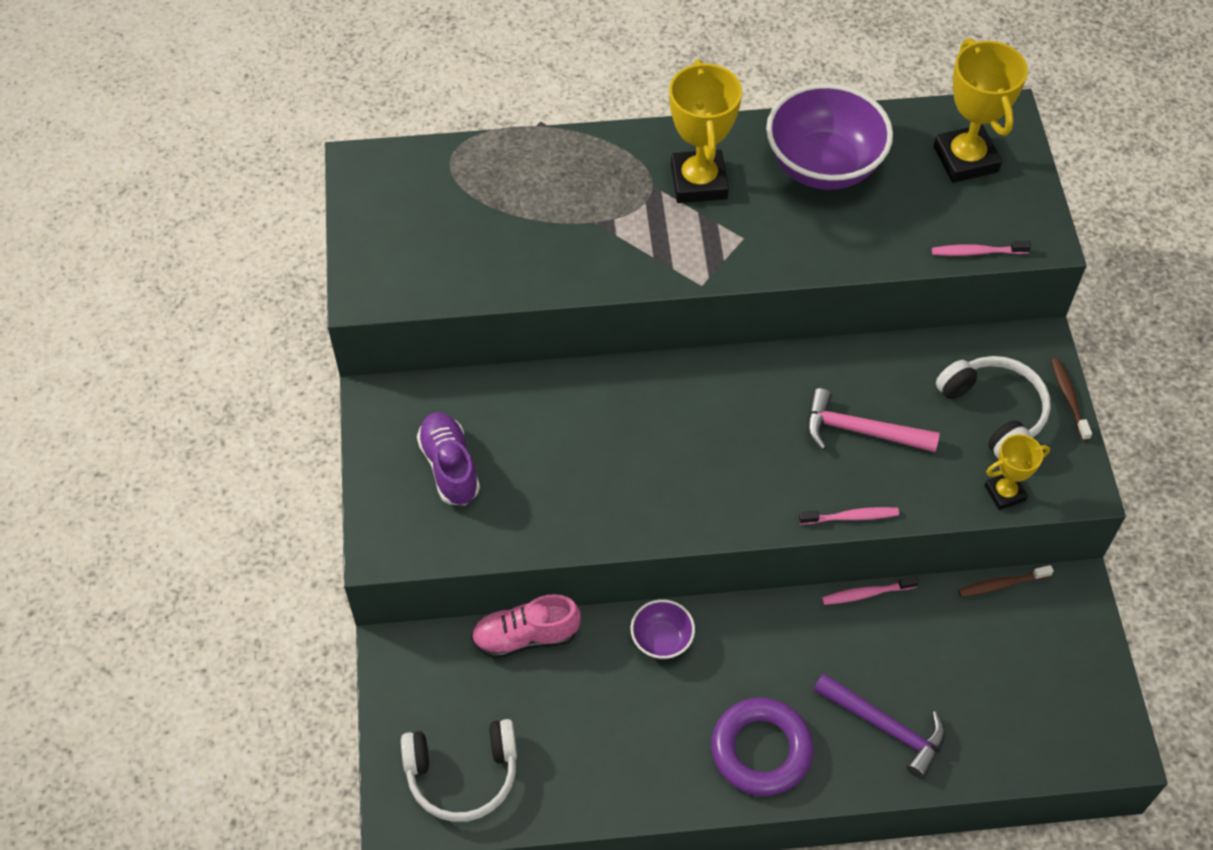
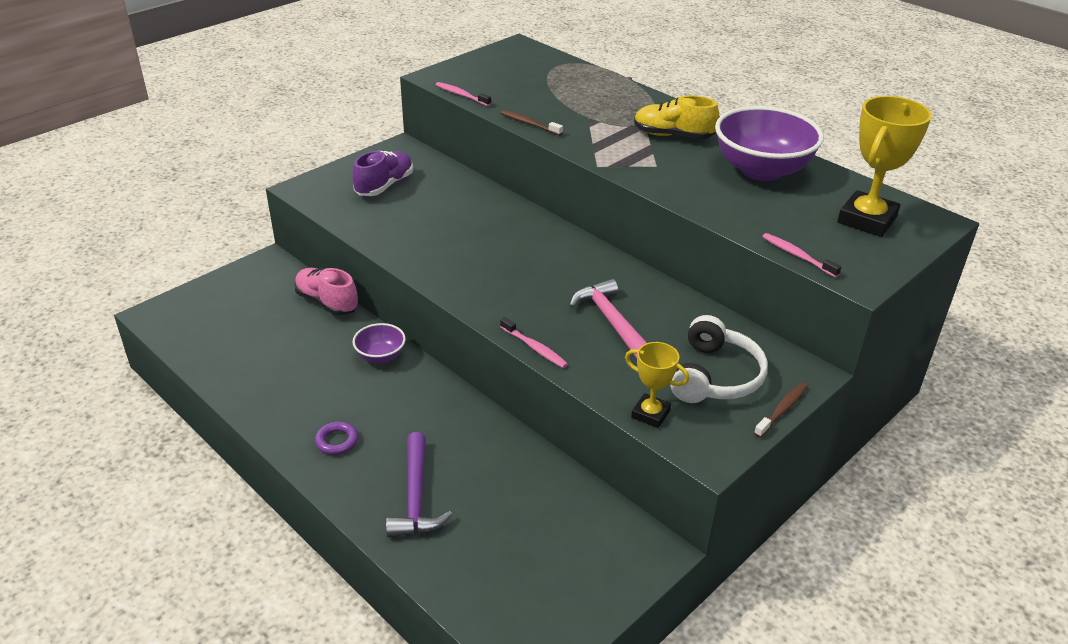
camera: 50 degrees right, 20 degrees down
white headphones [401,719,517,822] -> none
yellow trophy [669,60,742,203] -> yellow shoe [634,95,719,139]
purple ring [711,697,813,796] -> purple ring [315,422,358,455], size x0.49
pink toothbrush [822,576,919,605] -> pink toothbrush moved to [436,82,491,106]
brown toothbrush [958,565,1054,597] -> brown toothbrush moved to [501,110,563,136]

